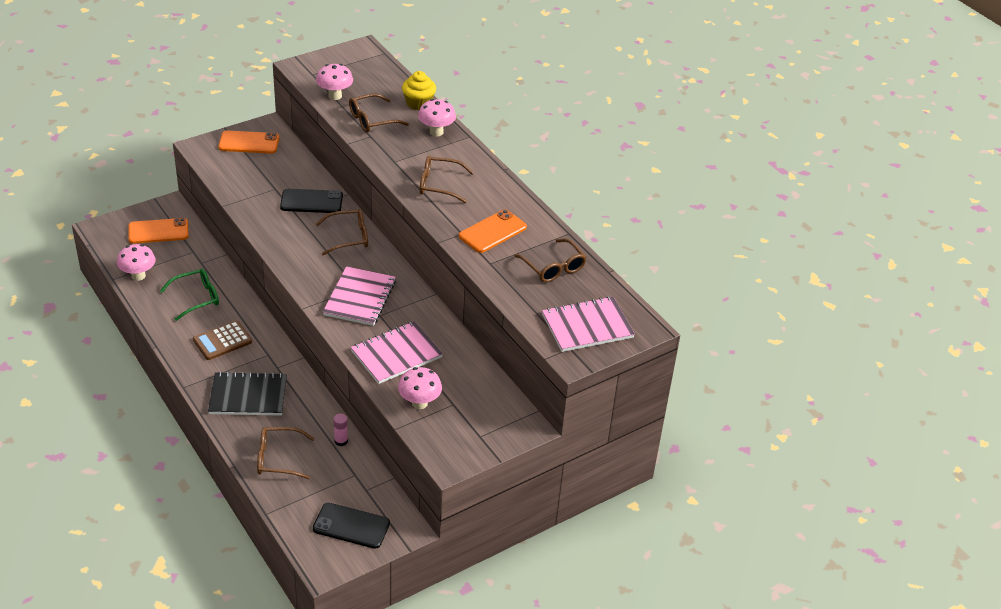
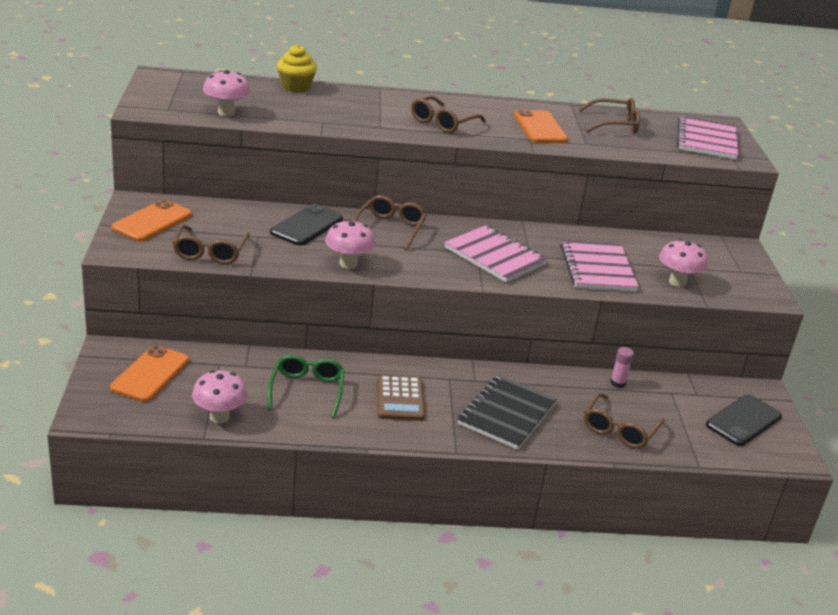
camera: 60 degrees left, 10 degrees down
brown glasses [349,93,409,132] -> brown glasses moved to [172,225,250,264]
pink mushroom [418,99,456,136] -> pink mushroom moved to [325,219,375,269]

